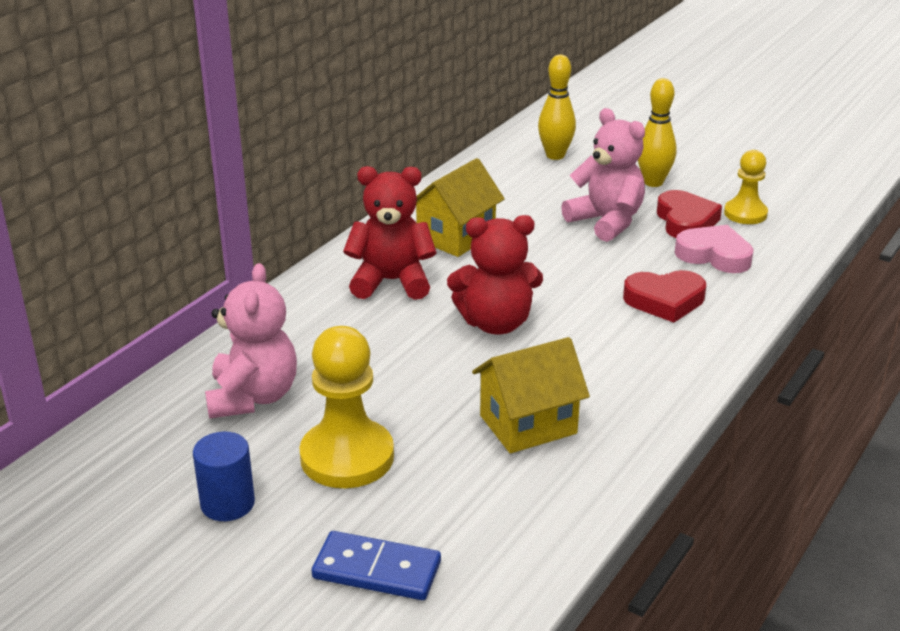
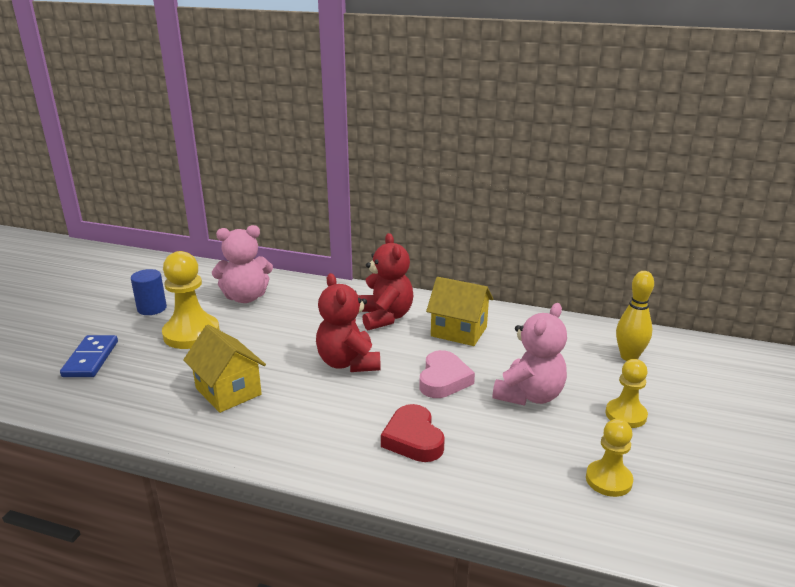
camera: 75 degrees right, 5 degrees down
yellow bowling pin [638,78,677,187] -> yellow pawn [606,359,648,428]
red heart [657,190,722,238] -> none
pink heart [675,225,754,273] -> pink heart moved to [420,350,475,398]

